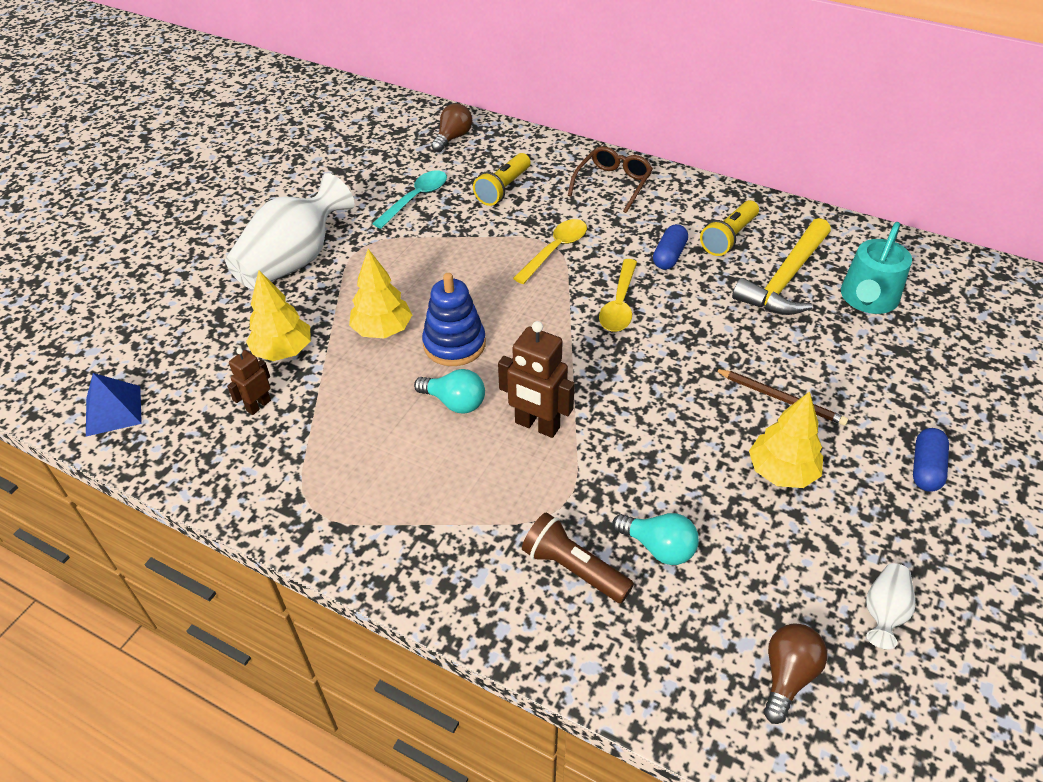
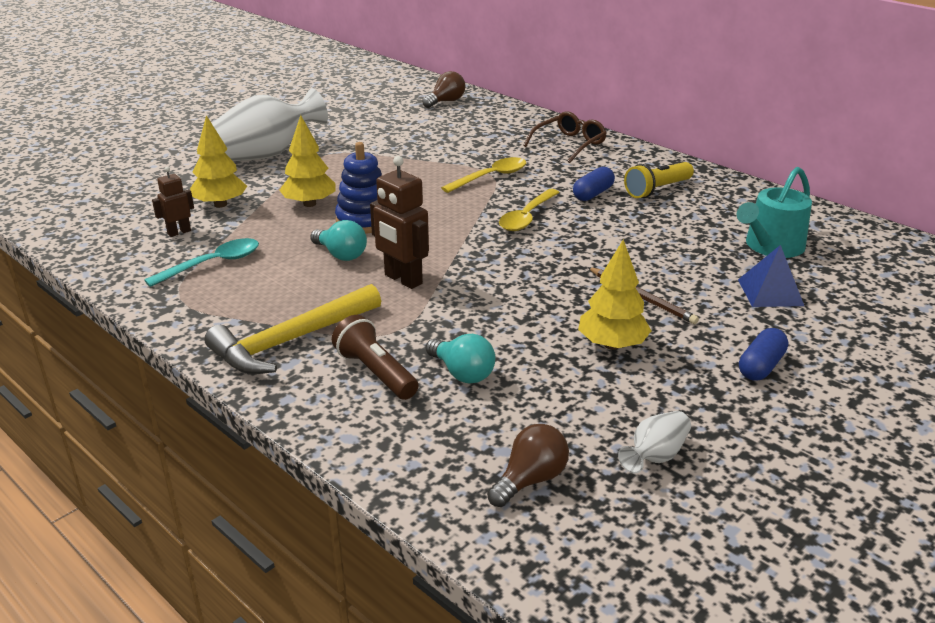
camera: 15 degrees right, 15 degrees down
blue pyramid [86,373,142,436] -> blue pyramid moved to [738,245,804,307]
turquoise spoon [372,171,447,229] -> turquoise spoon moved to [144,238,259,287]
yellow flashlight [473,153,531,206] -> none
yellow hammer [732,218,831,315] -> yellow hammer moved to [204,284,381,374]

